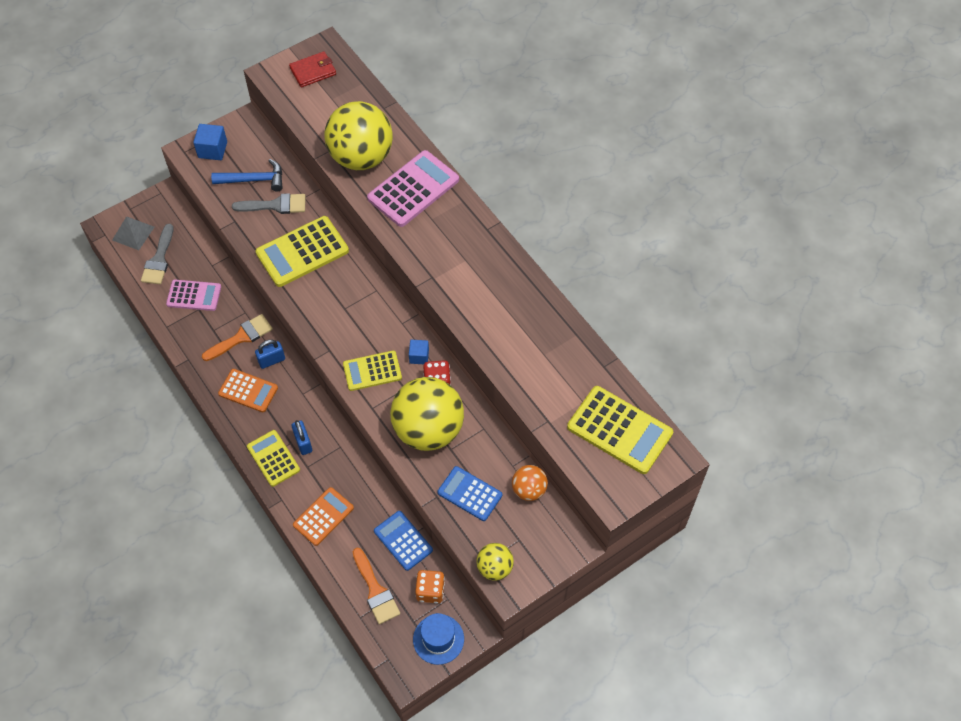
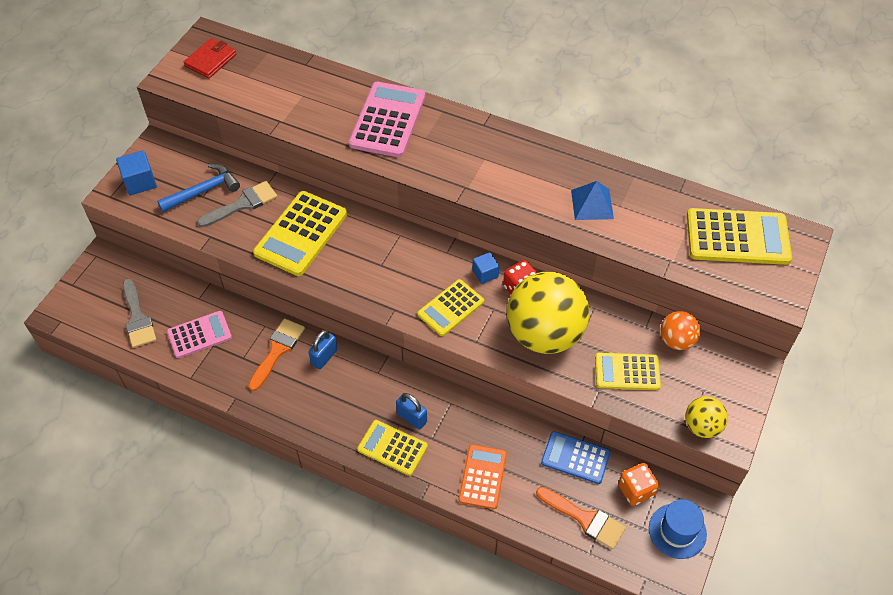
camera: 30 degrees left, 5 degrees down
grey pyramid [112,217,154,250] -> none
orange calculator [218,369,278,412] -> none
yellow ball [324,101,393,170] -> none
blue calculator [438,466,502,521] -> yellow calculator [595,353,661,390]
none -> blue pyramid [571,181,614,220]

